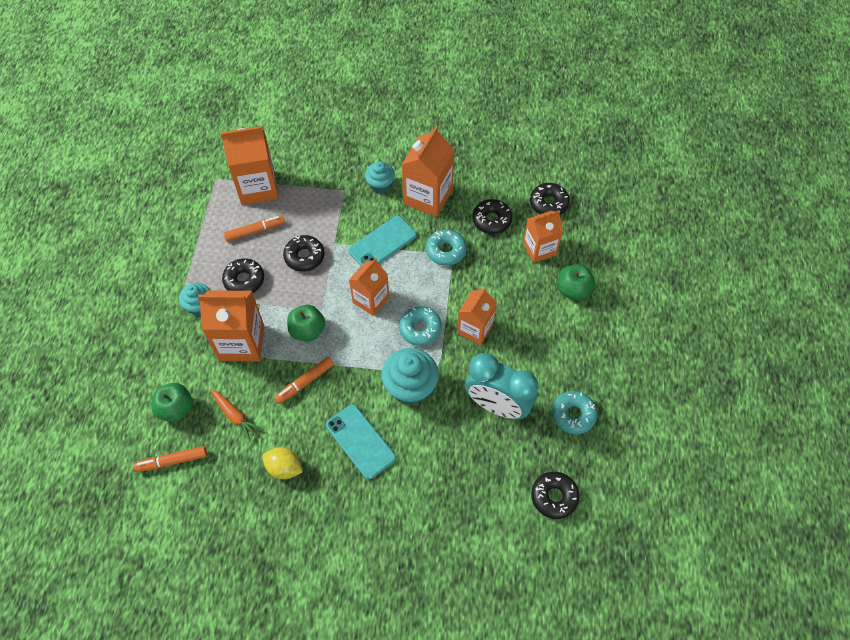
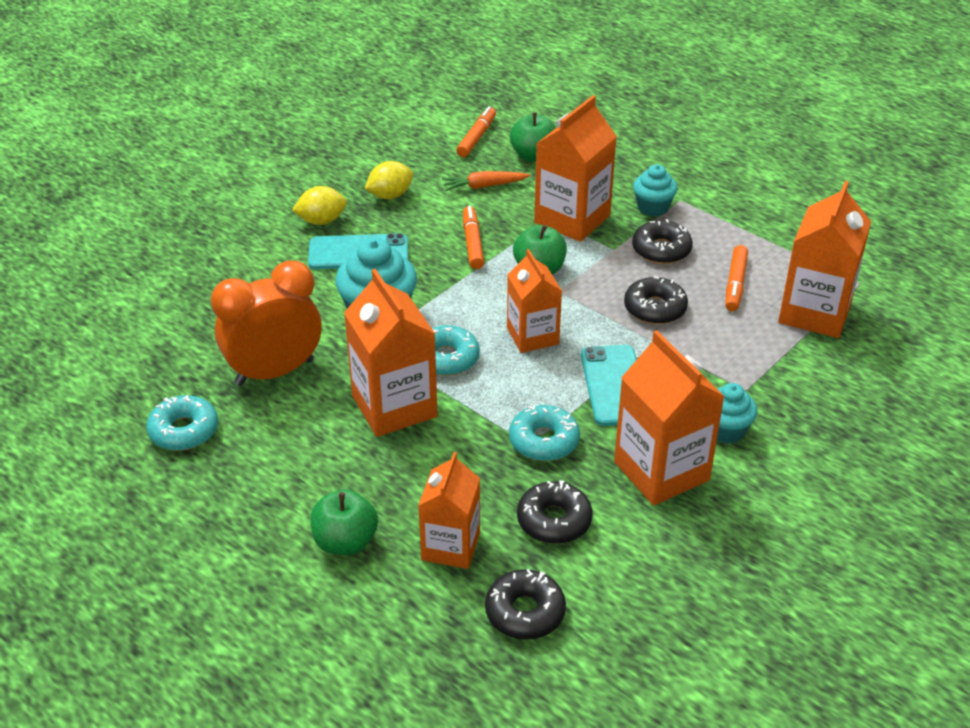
camera: 125 degrees right, 20 degrees down
orange carton [457,288,497,345] -> orange carton [344,269,438,437], size x1.51
turquoise clock [465,353,538,419] -> orange clock [211,261,321,386]
black donut [531,472,579,519] -> none
none -> yellow lemon [292,186,347,225]

